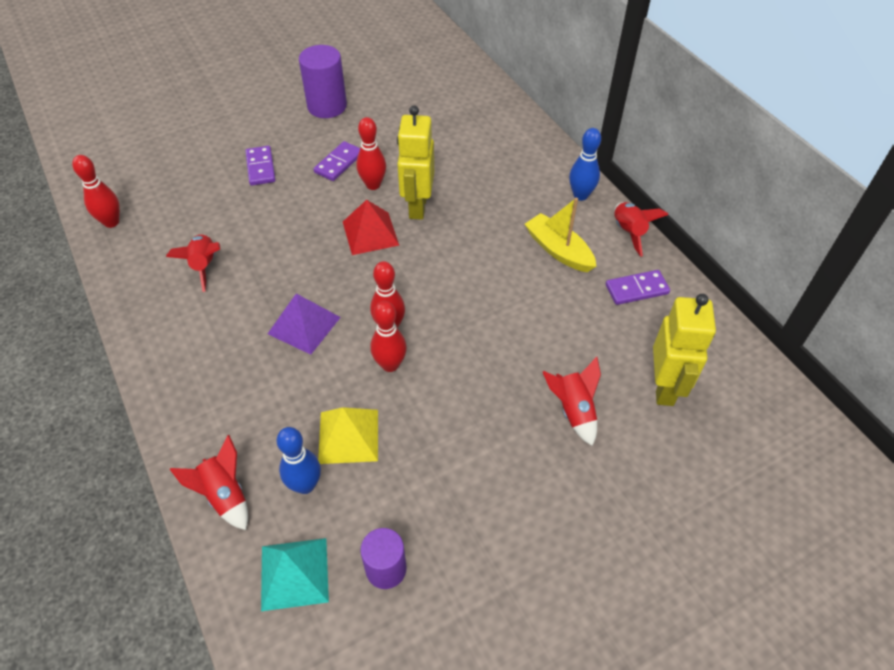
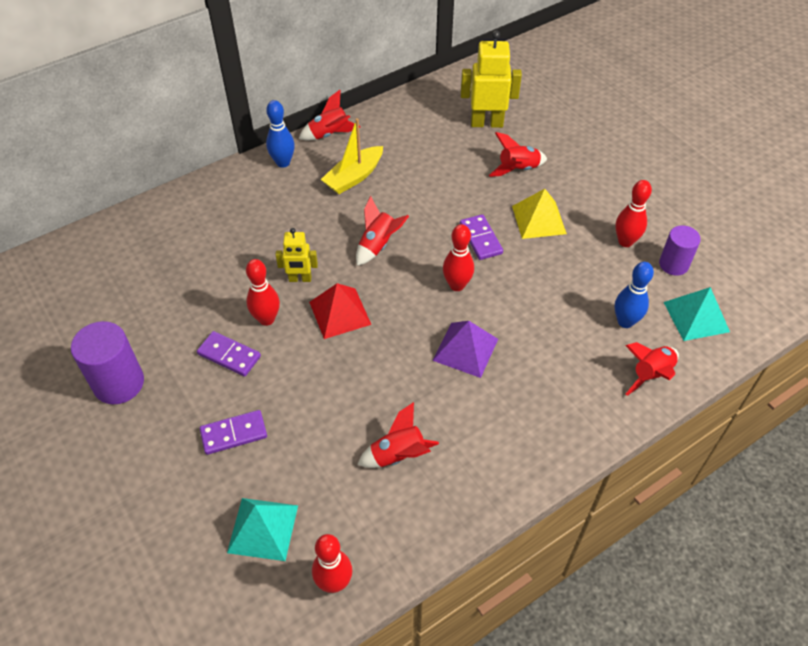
camera: 95 degrees left, 0 degrees up
yellow pyramid [318,407,378,464] -> yellow pyramid moved to [512,189,567,239]
red bowling pin [370,301,407,372] -> red bowling pin moved to [615,180,652,247]
yellow robot [397,105,434,220] -> yellow robot [276,228,318,282], size x0.59
purple domino [606,270,670,305] -> purple domino moved to [460,214,503,260]
none -> turquoise pyramid [227,498,298,561]
none -> red rocket [356,196,409,266]

